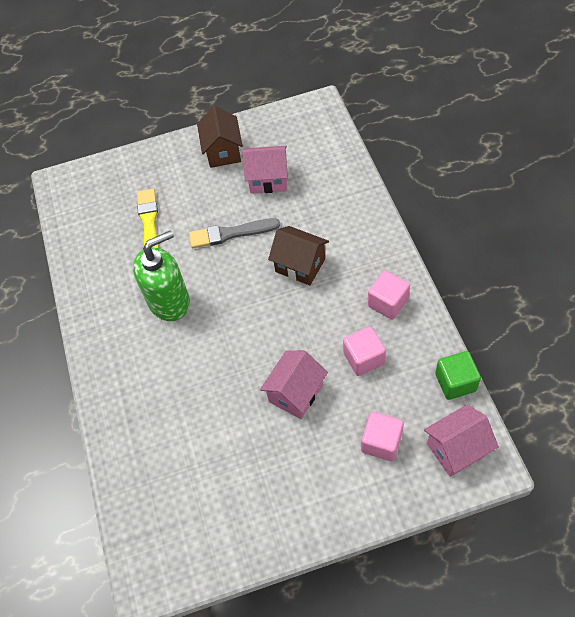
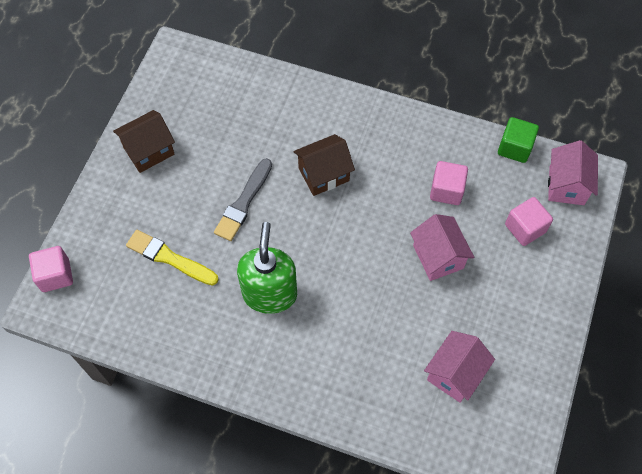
camera: 60 degrees left, 5 degrees up
brown house [197,106,243,168] -> brown house turned 60 degrees counterclockwise [113,110,175,173]
pink house [242,146,288,194] -> pink house moved to [424,331,495,403]
pink cube [368,271,410,320] -> pink cube moved to [29,246,73,292]

